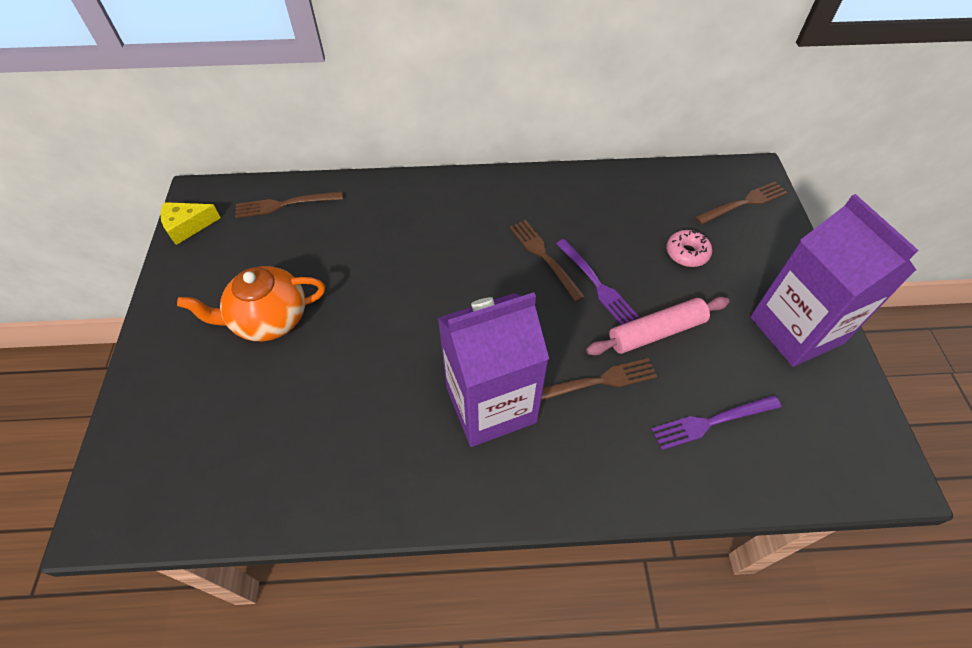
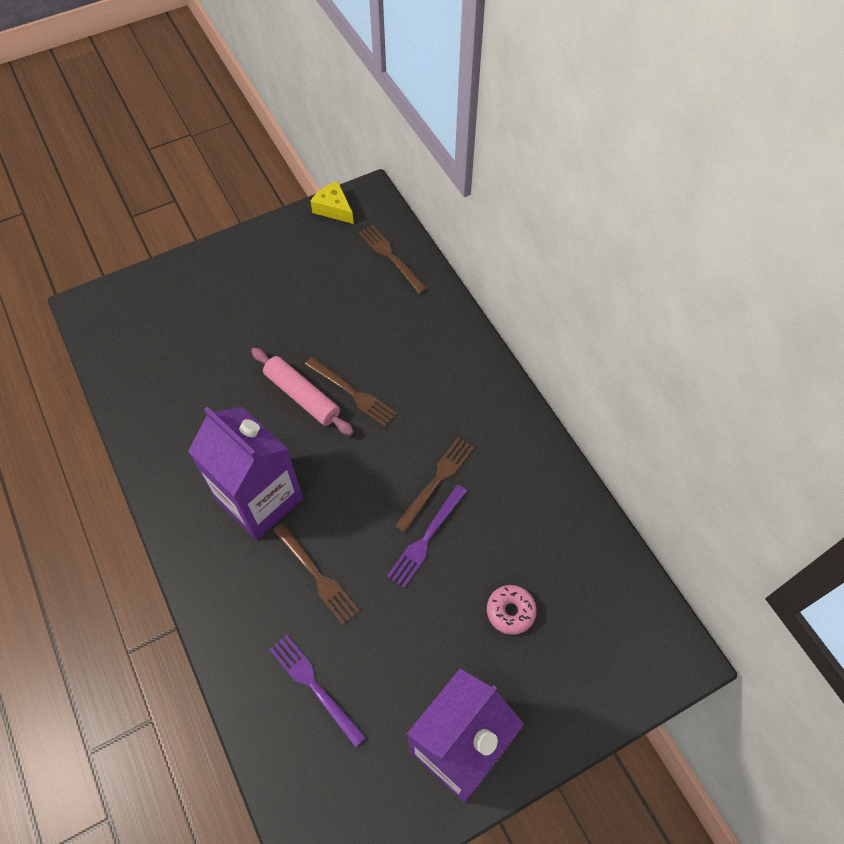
camera: 65 degrees right, 5 degrees up
orange teapot [177,266,325,341] -> none
pink rolling pin [586,297,729,355] -> pink rolling pin moved to [251,348,354,436]
brown fork [695,181,788,224] -> brown fork moved to [305,357,397,427]

